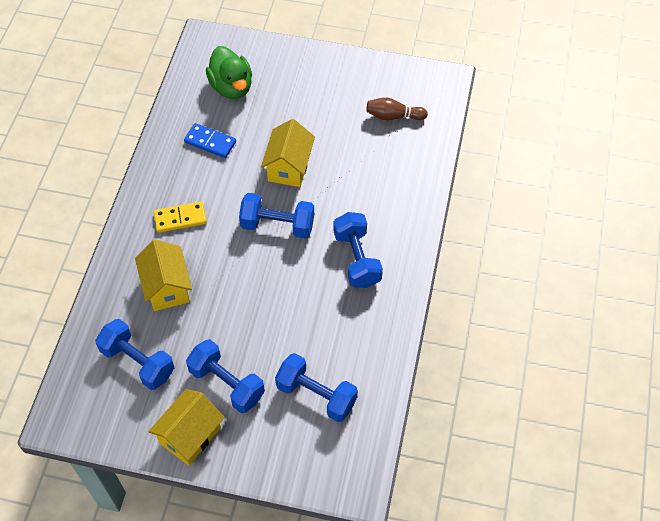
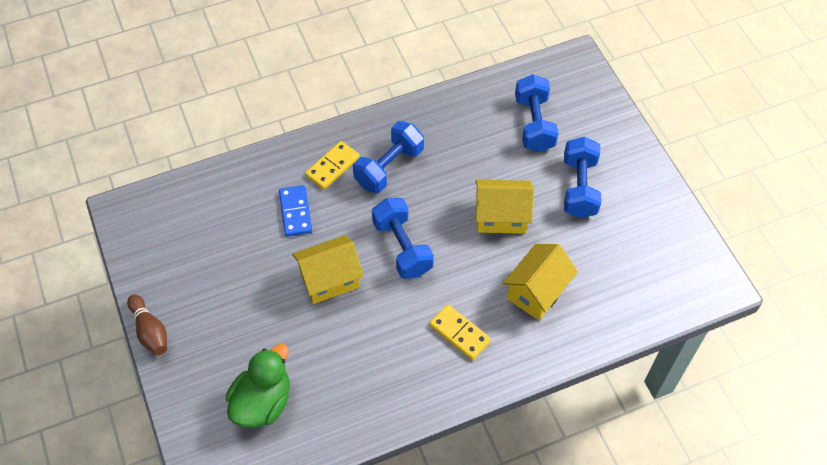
camera: 125 degrees left, 0 degrees up
blue dumbbell [95,319,174,390] -> none
yellow house [149,389,224,466] -> yellow house moved to [476,180,534,234]
blue domino [184,123,236,158] -> blue domino moved to [279,185,312,237]
brown bowling pin [366,98,428,120] -> brown bowling pin moved to [127,294,167,355]
none -> yellow domino [305,141,360,190]

